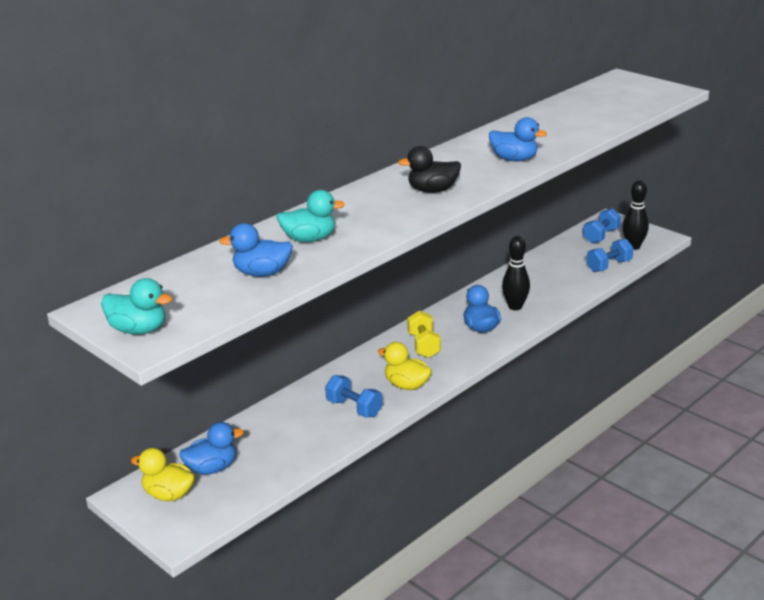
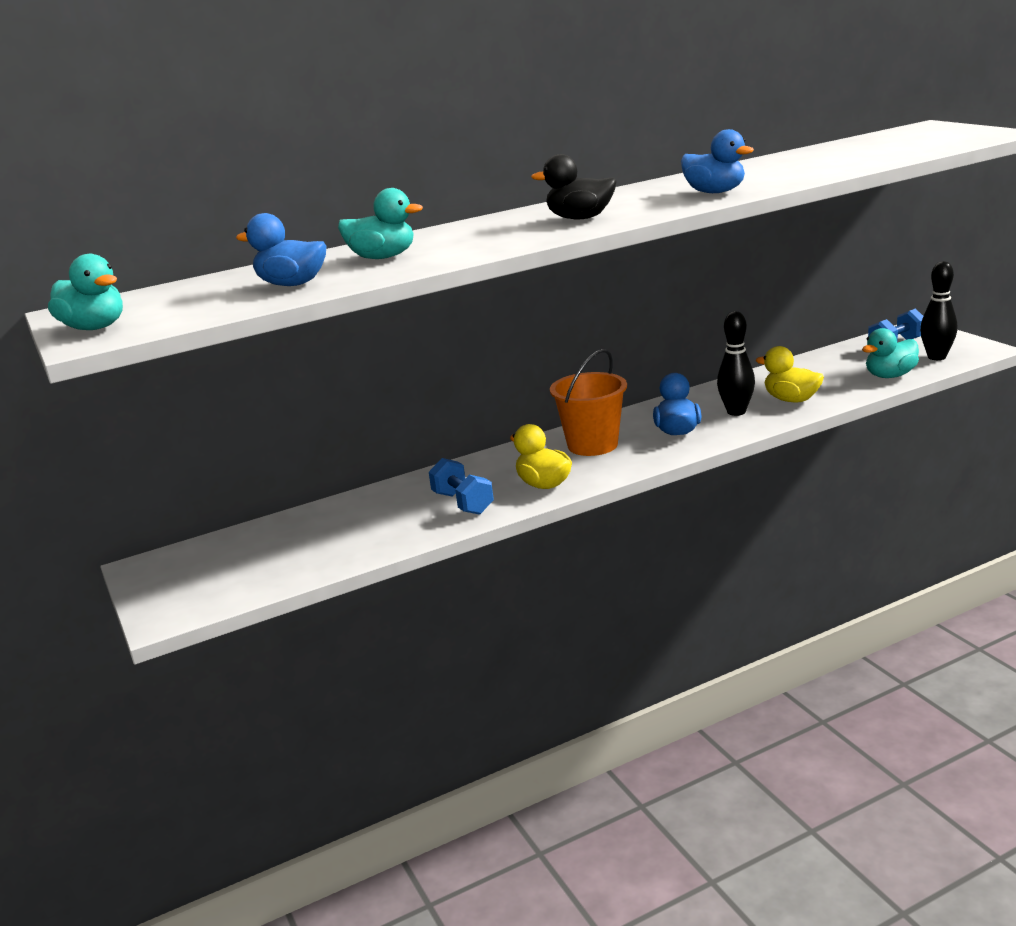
camera: 20 degrees right, 5 degrees down
yellow duck [131,448,195,501] -> yellow duck moved to [756,346,824,402]
blue duck [179,422,244,475] -> none
yellow dumbbell [408,311,441,358] -> orange bucket [550,349,627,456]
blue dumbbell [586,239,633,272] -> turquoise duck [862,328,919,378]

